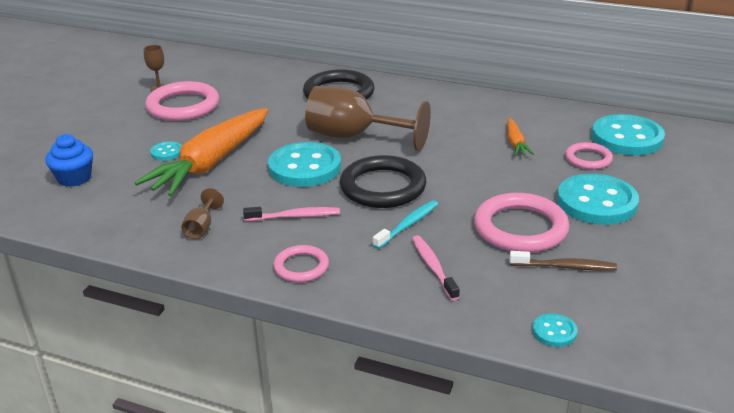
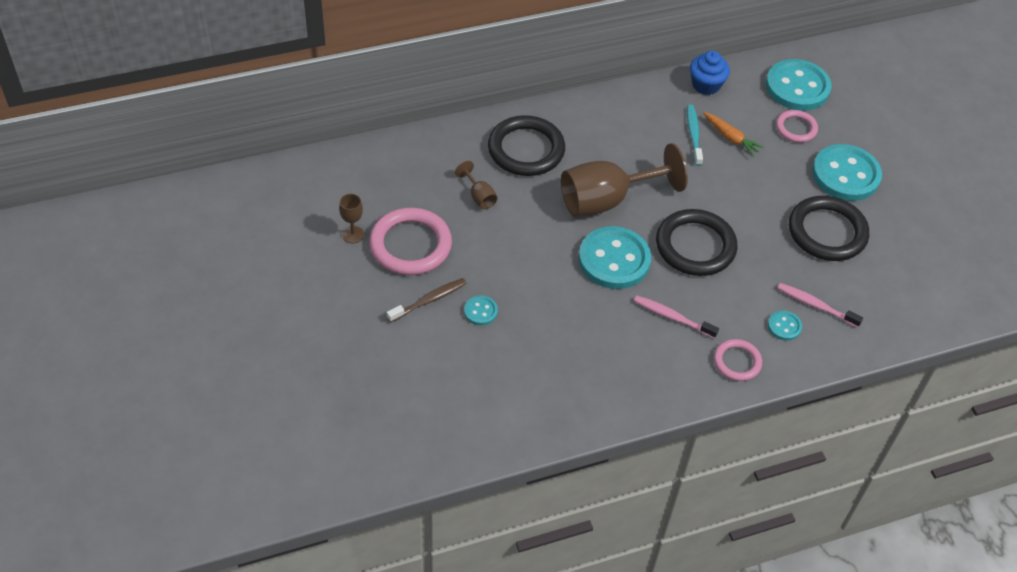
camera: 45 degrees left, 20 degrees up
blue cupcake [45,134,93,187] -> blue cupcake moved to [690,51,730,95]
orange carrot [134,108,268,196] -> none
brown goblet [181,188,224,239] -> brown goblet moved to [455,161,498,209]
pink toothbrush [243,207,340,221] -> pink toothbrush turned 105 degrees counterclockwise [634,296,719,339]
turquoise toothbrush [373,200,438,249] -> turquoise toothbrush moved to [687,105,703,166]
pink ring [474,193,569,253] -> black ring [789,196,869,261]
brown toothbrush [509,251,617,271] -> brown toothbrush moved to [387,278,467,323]
turquoise button [532,313,577,347] -> turquoise button moved to [768,311,802,341]

